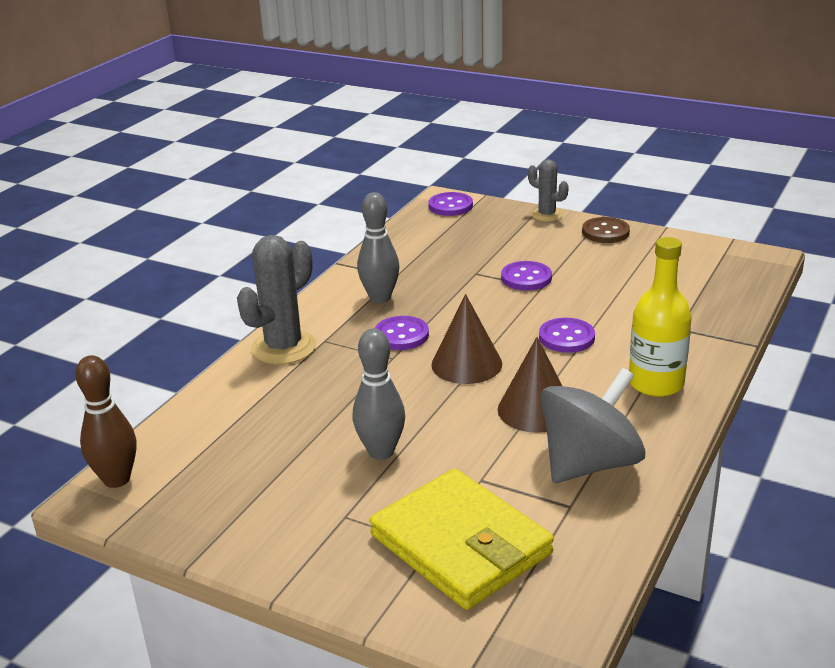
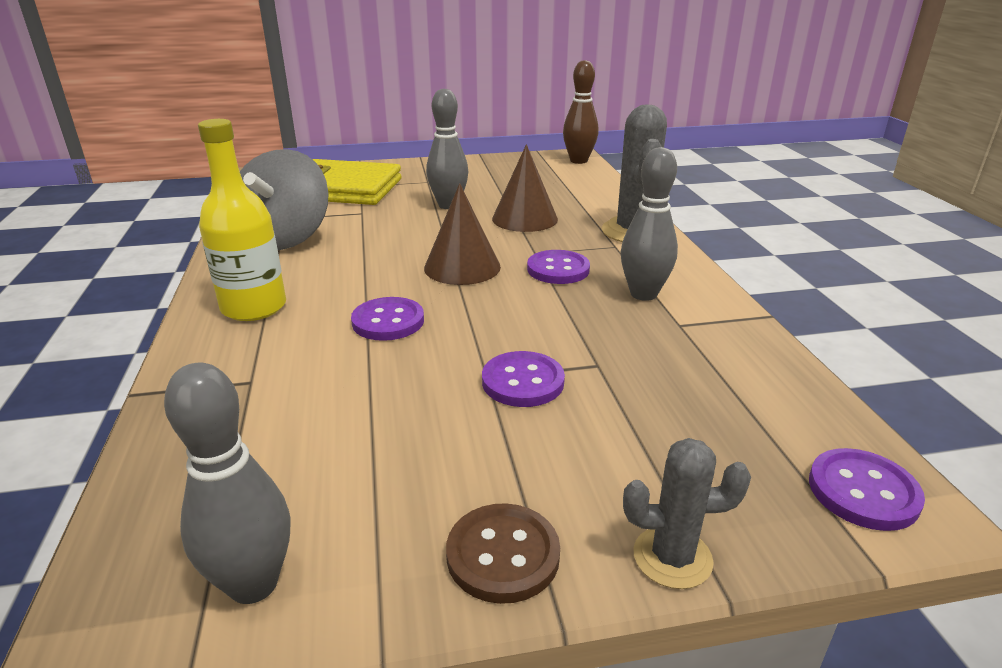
camera: 140 degrees right, 0 degrees up
brown cone [498,337,562,433] -> brown cone moved to [492,144,558,232]
none -> grey bowling pin [164,363,291,604]

